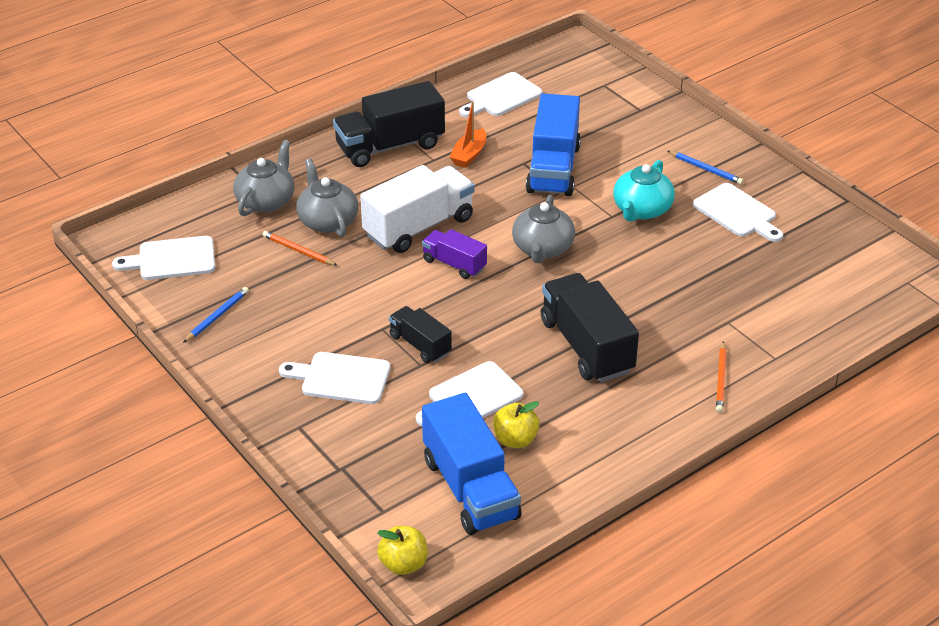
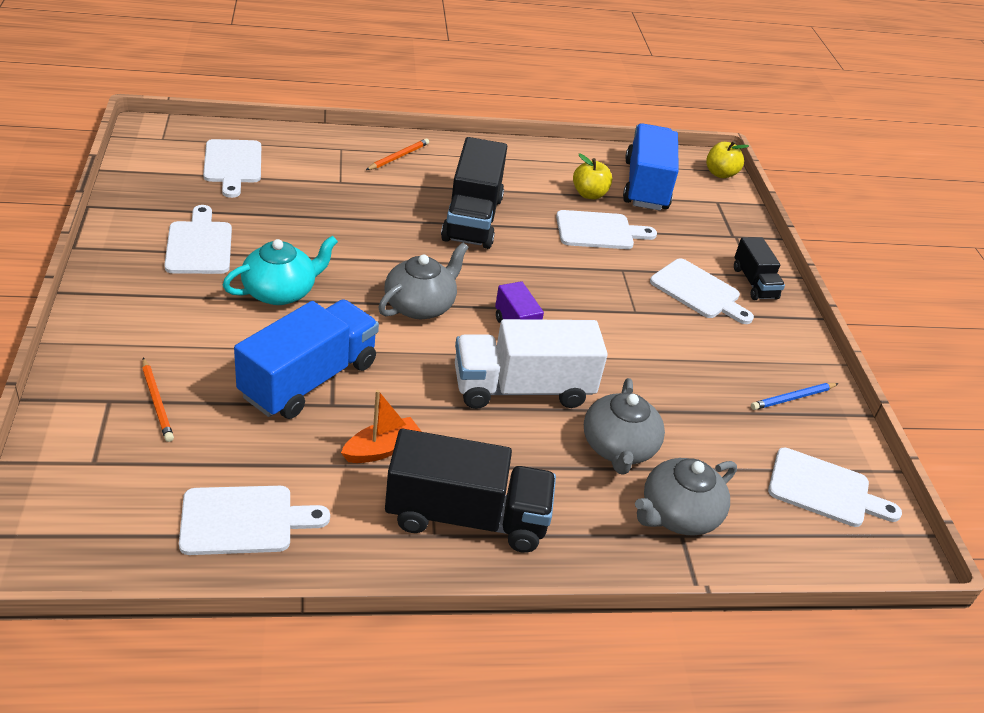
camera: 155 degrees left, 0 degrees up
orange pencil [262,231,338,266] -> orange pencil moved to [142,358,174,442]
black truck [389,306,452,363] -> black truck moved to [734,237,785,300]
blue pencil [668,151,744,185] -> none
none -> white cutting board [203,139,261,198]

